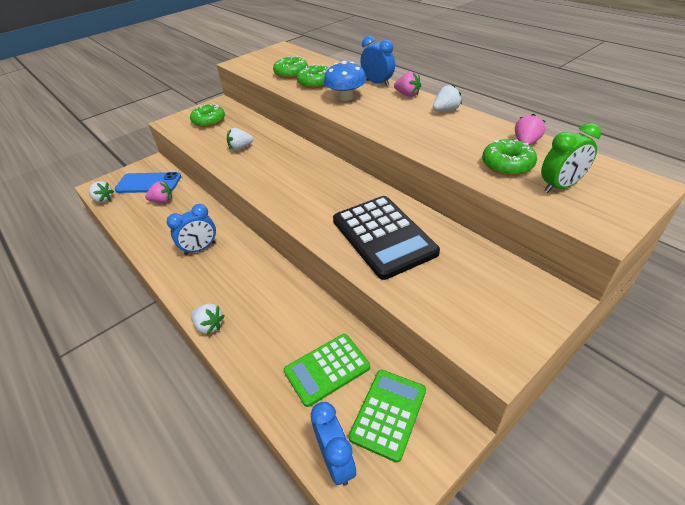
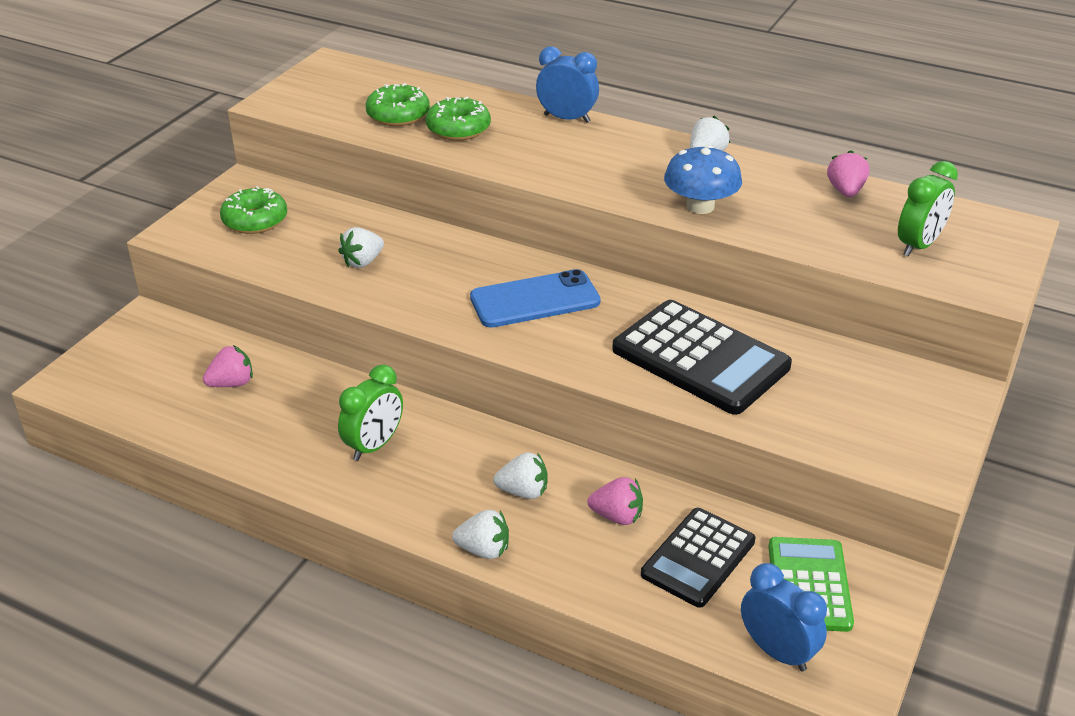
camera: 25 degrees left, 5 degrees down
white strawberry [88,181,114,203] -> white strawberry moved to [493,452,548,499]
blue phone [115,172,181,193] -> blue phone moved to [470,269,601,328]
blue clock [167,204,216,255] -> green clock [338,364,403,461]
green calculator [284,334,370,407] -> black calculator [641,508,755,608]
blue mushroom [324,61,366,101] -> blue mushroom moved to [664,145,742,214]
pink strawberry [394,72,421,97] -> pink strawberry moved to [588,477,643,525]
green donut [482,139,537,176] -> none

